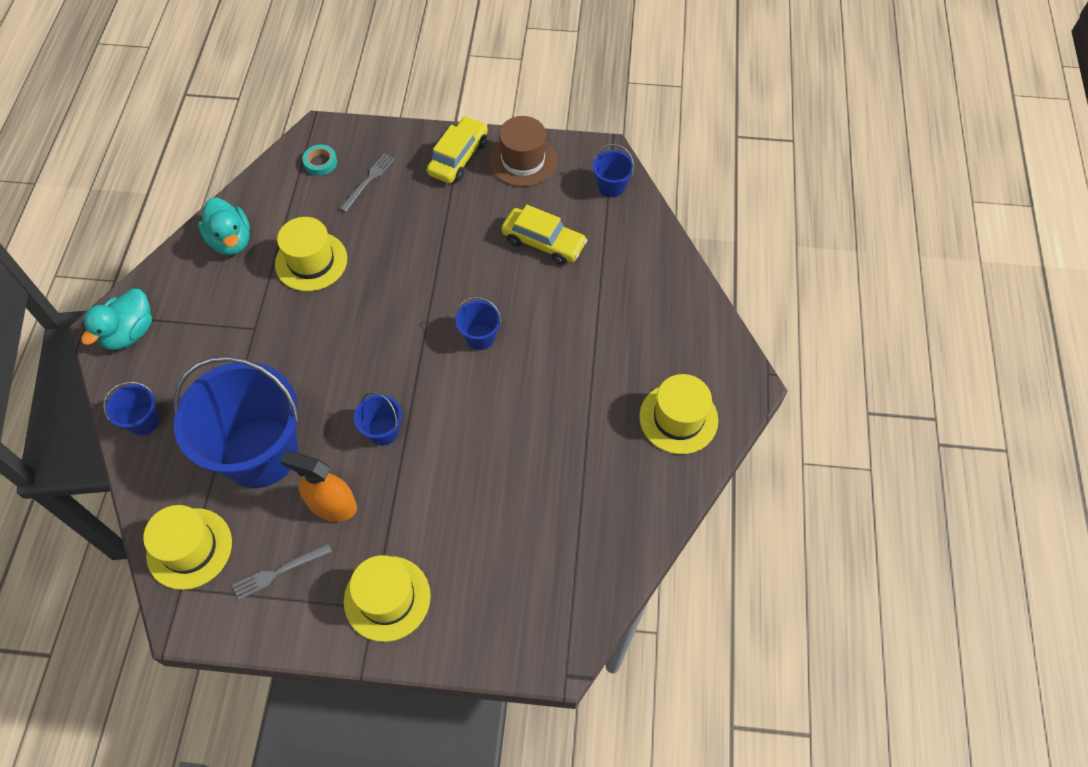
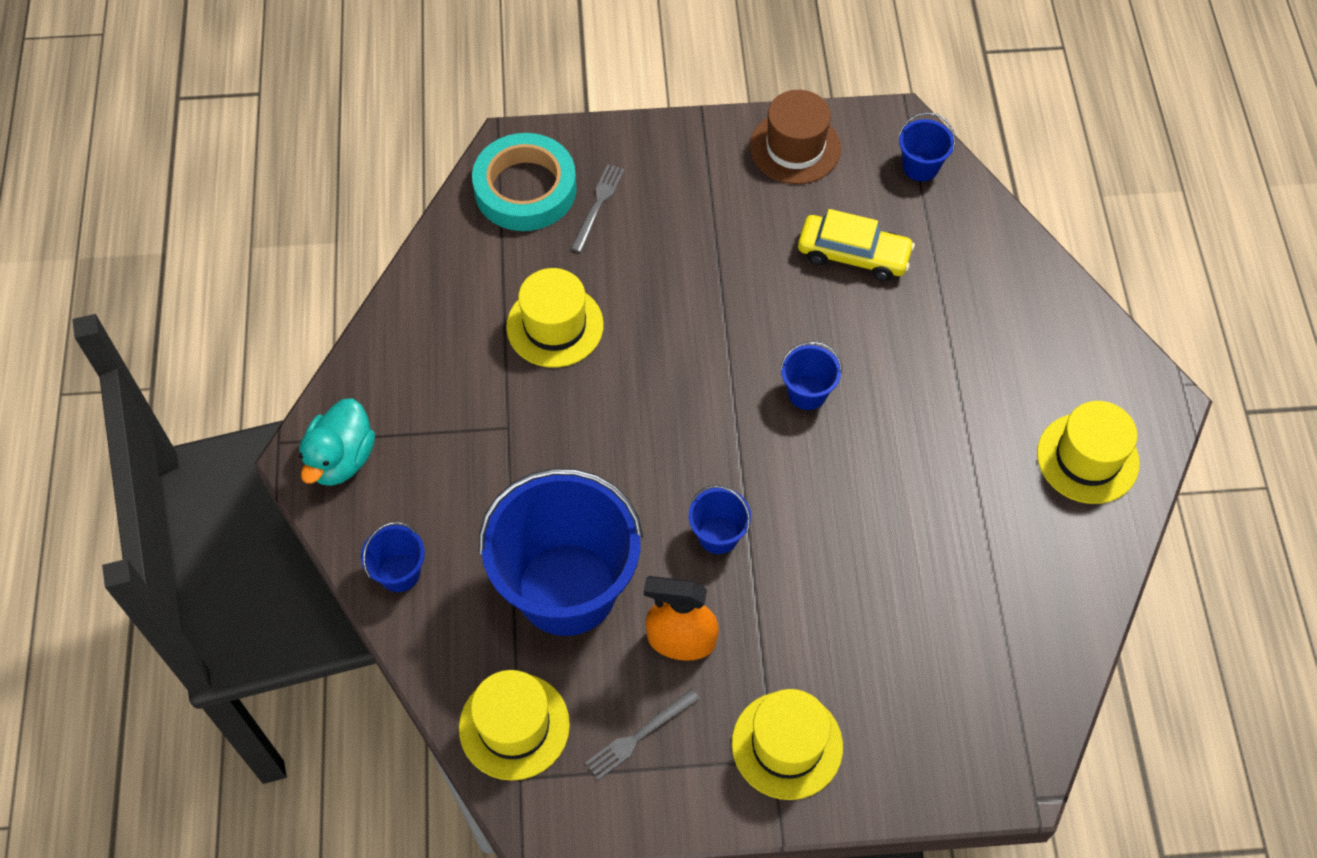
camera: 10 degrees left, 0 degrees up
turquoise duck [198,198,250,255] -> none
turquoise tape [302,145,337,176] -> turquoise tape [472,133,577,231], size x2.27
yellow car [427,116,488,183] -> none

